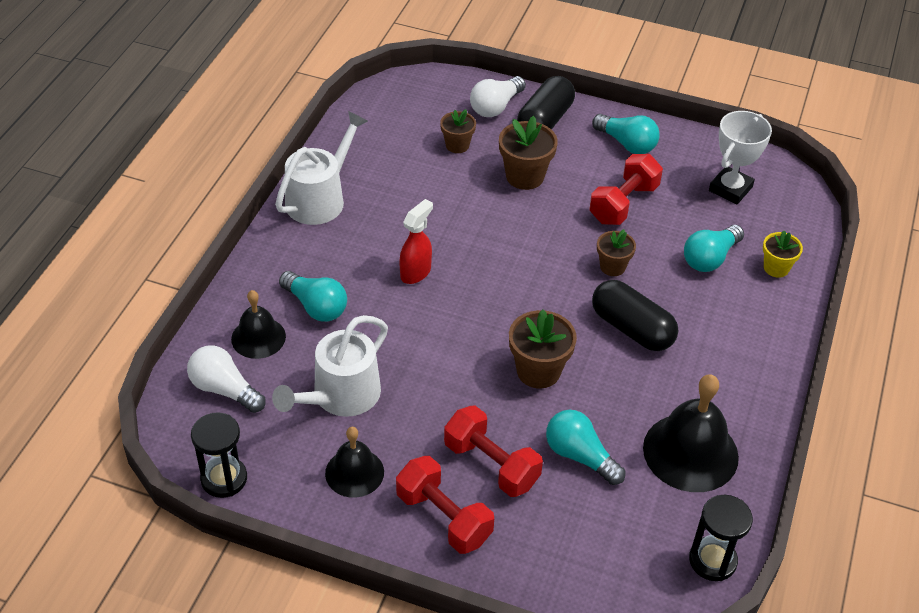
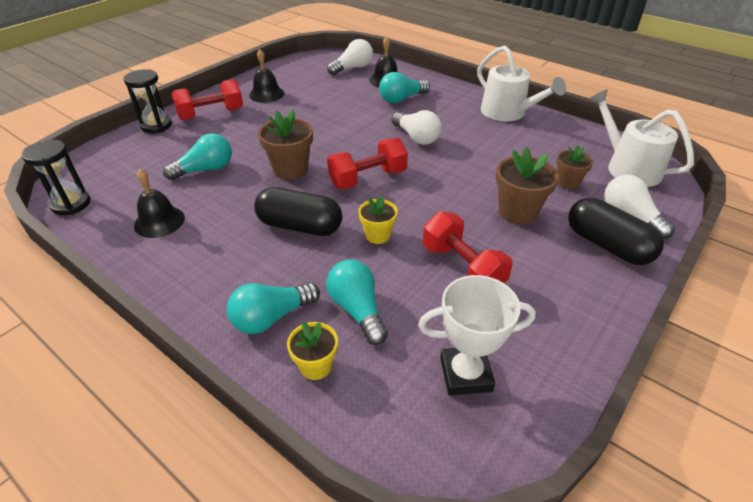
camera: 110 degrees right, 5 degrees down
black hourglass [191,412,247,498] -> black hourglass moved to [124,69,172,133]
white watering can [272,315,388,417] -> white watering can moved to [589,89,694,187]
red spray bottle [399,199,433,284] -> white light bulb [391,110,442,145]
red dumbbell [444,406,543,497] -> red dumbbell moved to [327,138,408,189]
turquoise light bulb [592,114,660,154] -> turquoise light bulb moved to [227,283,320,334]
black capsule [592,280,678,351] -> black capsule turned 45 degrees clockwise [254,187,342,236]
brown flower pot [597,229,636,276] -> yellow flower pot [358,195,398,244]
black bell [643,374,739,492] -> black bell [134,169,185,238], size x0.61
white trophy [709,111,772,204] -> white trophy turned 60 degrees counterclockwise [418,275,536,395]

